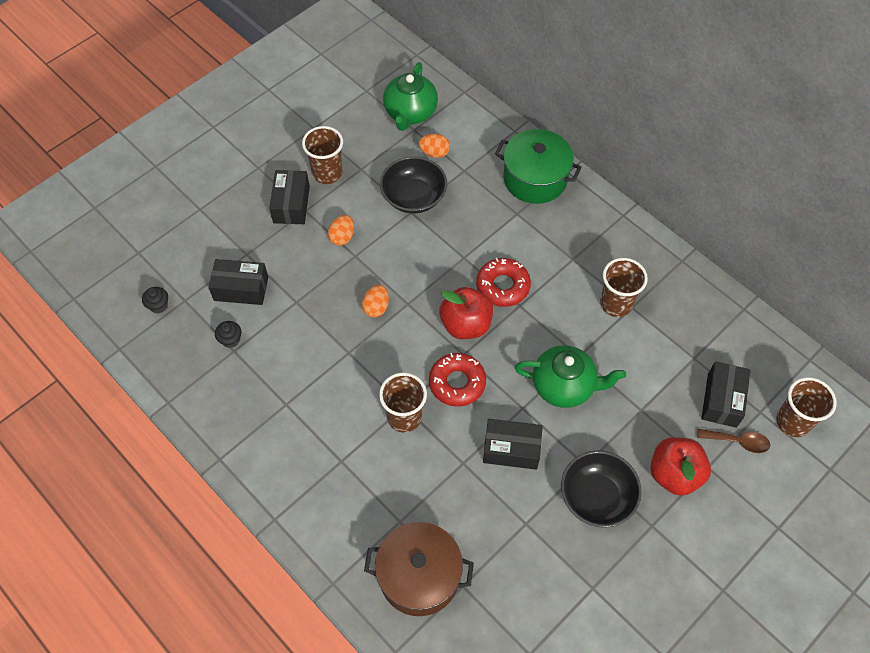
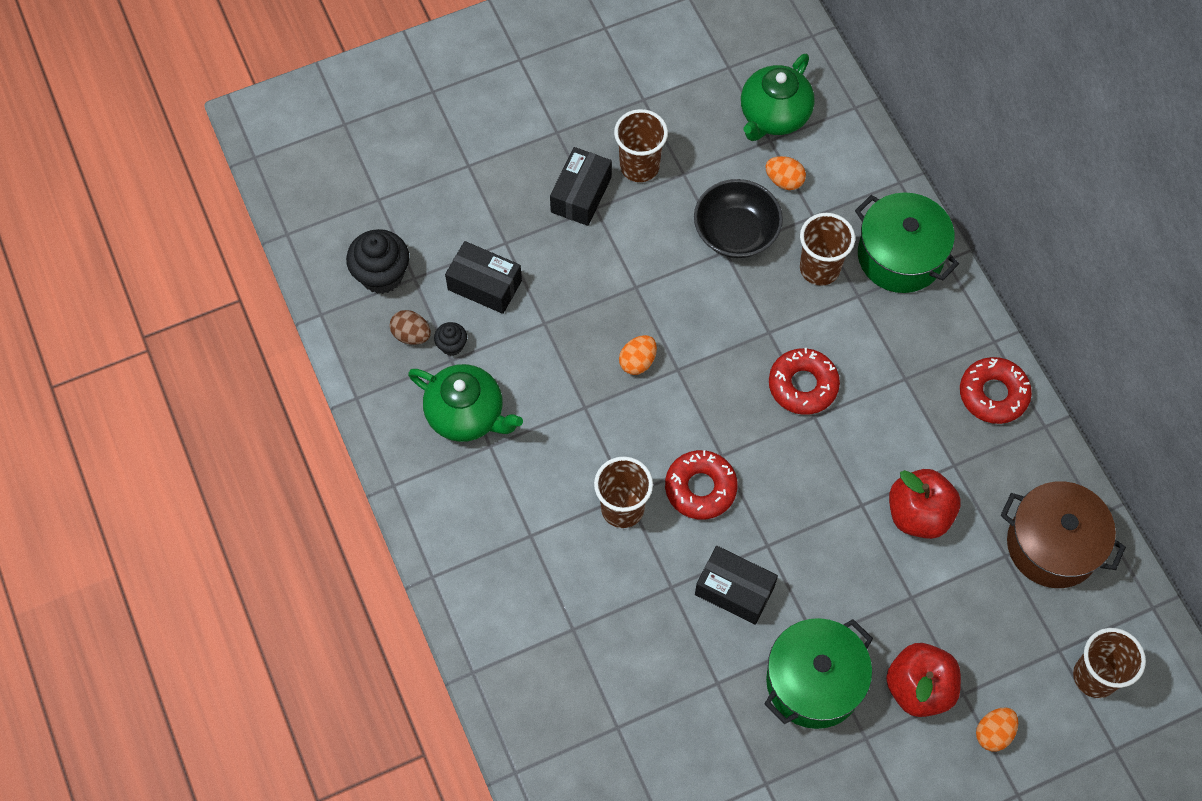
camera: 20 degrees right, 5 degrees up
black cupcake [142,287,168,313] -> black cupcake [346,229,409,294], size x1.92
orange egg [328,215,354,246] -> orange egg moved to [976,707,1018,752]
brown pot [364,522,474,616] -> brown pot moved to [1001,481,1126,588]
red apple [439,287,493,339] -> red apple moved to [889,469,961,539]
green teapot [515,345,626,408] -> green teapot moved to [408,364,523,442]
black bowl [561,451,642,528] -> green pot [765,618,873,729]
brown cup [600,258,648,317] -> brown cup moved to [800,213,855,286]
brown spoon [697,429,771,453] -> none
black box [701,361,751,428] -> none
none -> brown egg [389,310,431,345]
none -> red donut [960,357,1032,424]

